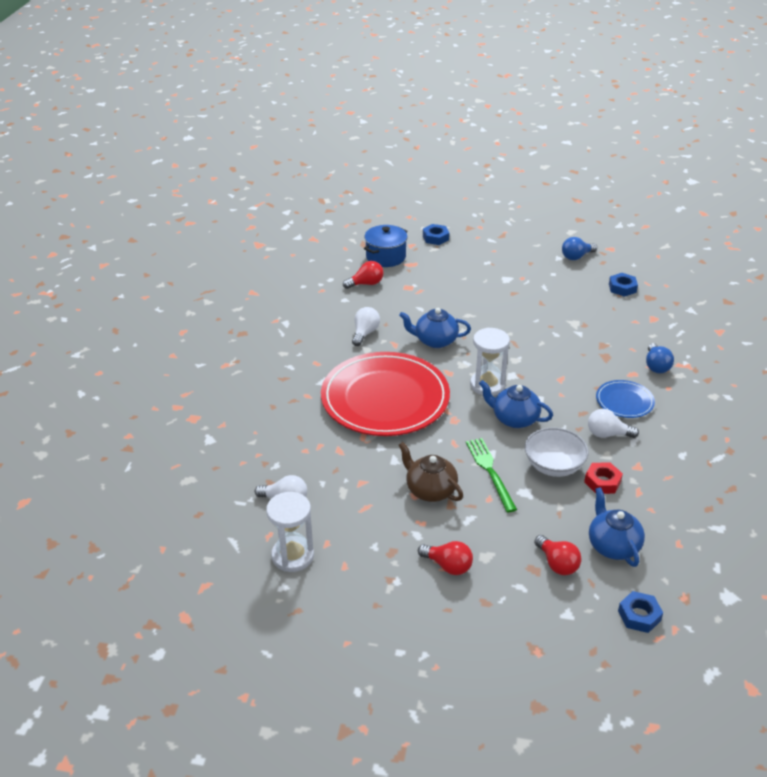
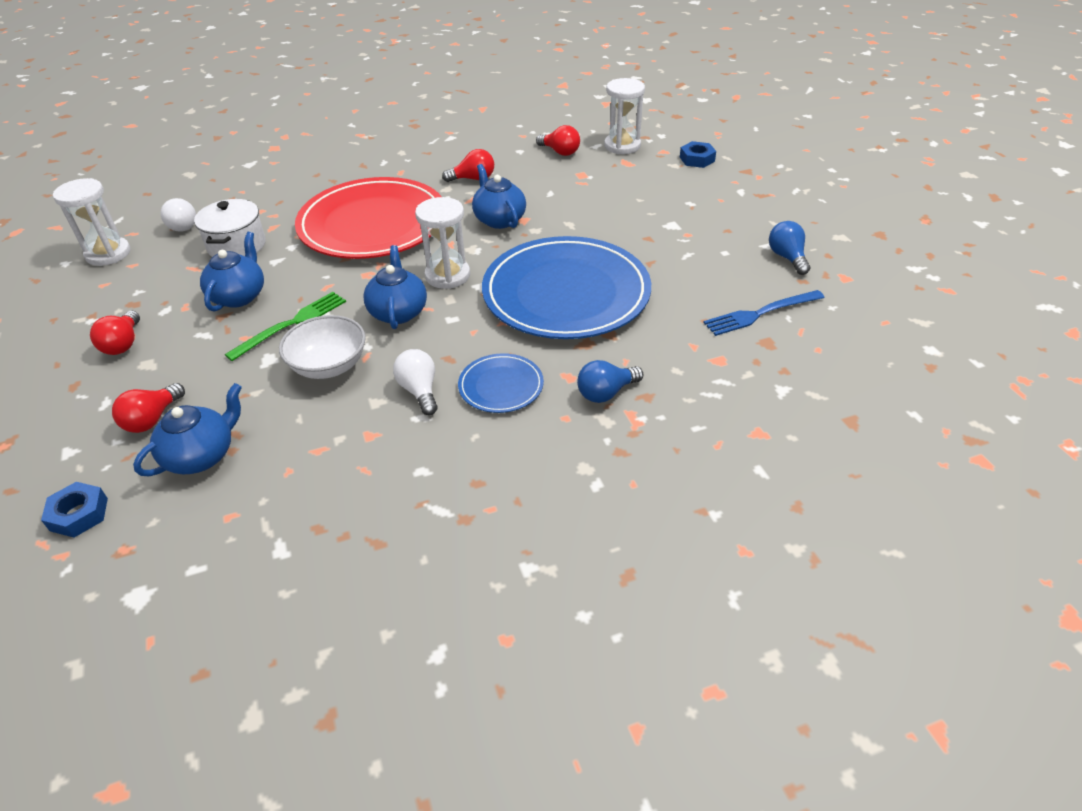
camera: 60 degrees right, 5 degrees up
white light bulb [352,307,380,346] -> red light bulb [442,149,494,182]
blue pot [364,225,408,267] -> white hourglass [604,78,645,154]
brown teapot [399,442,463,502] -> blue teapot [200,232,264,312]
blue light bulb [562,237,597,260] -> blue light bulb turned 45 degrees clockwise [769,221,810,275]
red nut [584,462,623,494] -> none
blue nut [609,273,638,297] -> blue fork [703,290,825,336]
none -> white pot [194,199,266,257]
none -> blue plate [482,236,651,339]

